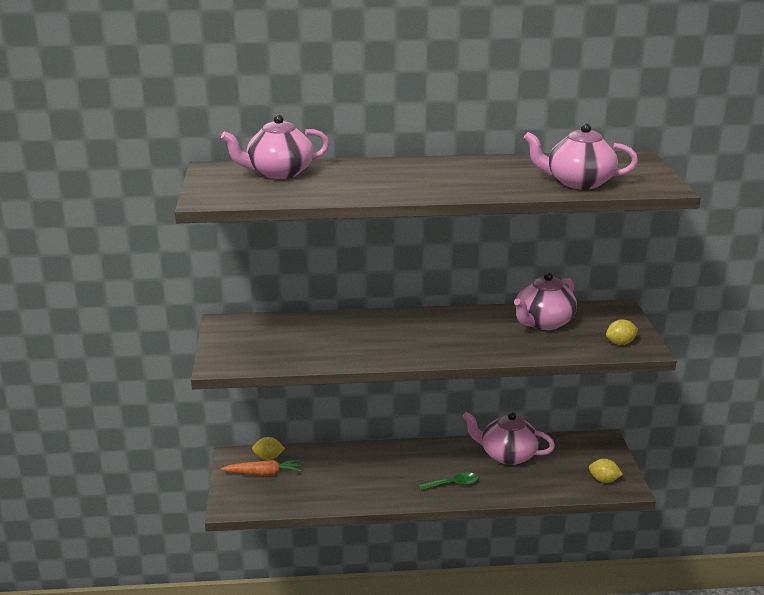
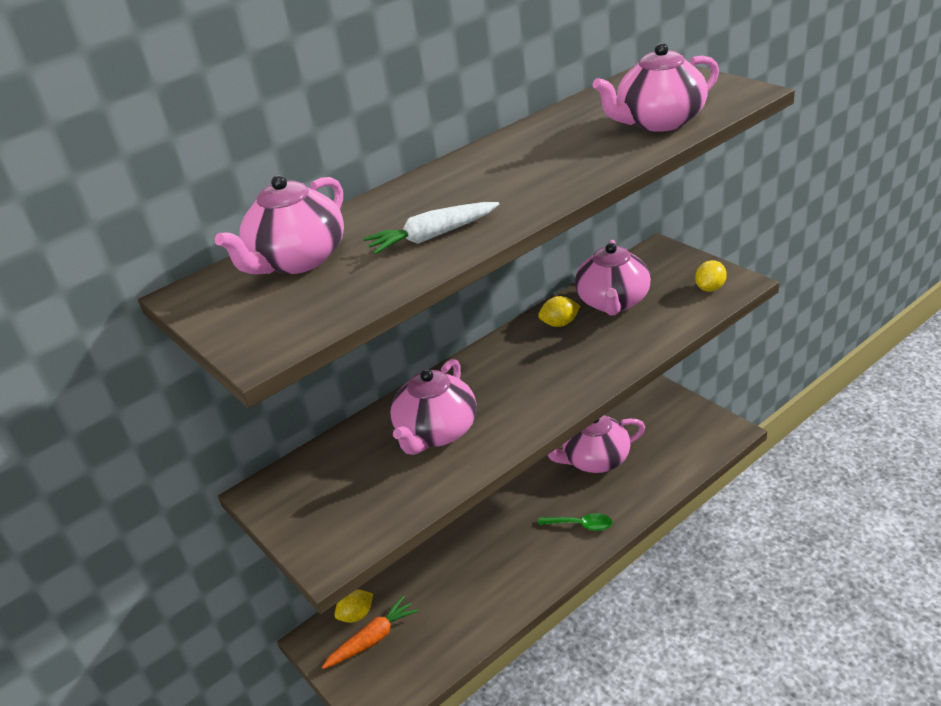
camera: 30 degrees left, 10 degrees up
green spoon [418,472,479,491] -> green spoon turned 60 degrees clockwise [538,513,613,531]
yellow lemon [589,459,623,483] -> yellow lemon moved to [538,296,581,327]
none -> white carrot [363,202,499,254]
none -> pink teapot [390,359,477,455]

